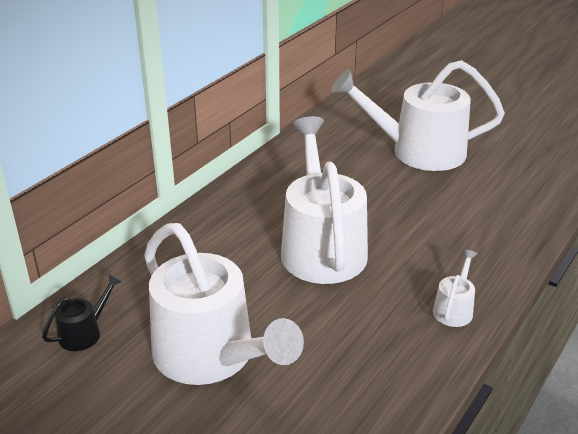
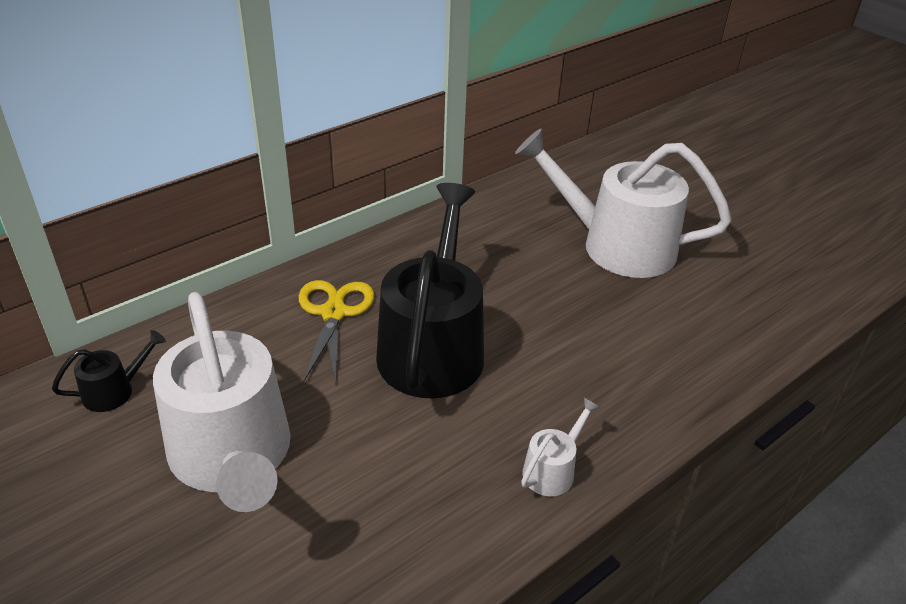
camera: 15 degrees right, 5 degrees up
white watering can [281,116,368,284] -> black watering can [376,183,484,398]
none -> yellow scissors [298,280,374,384]

